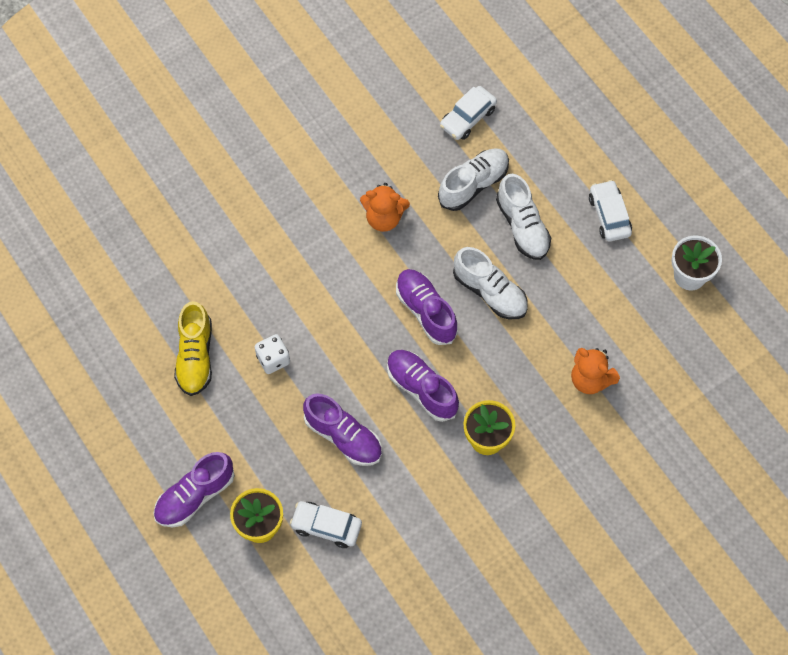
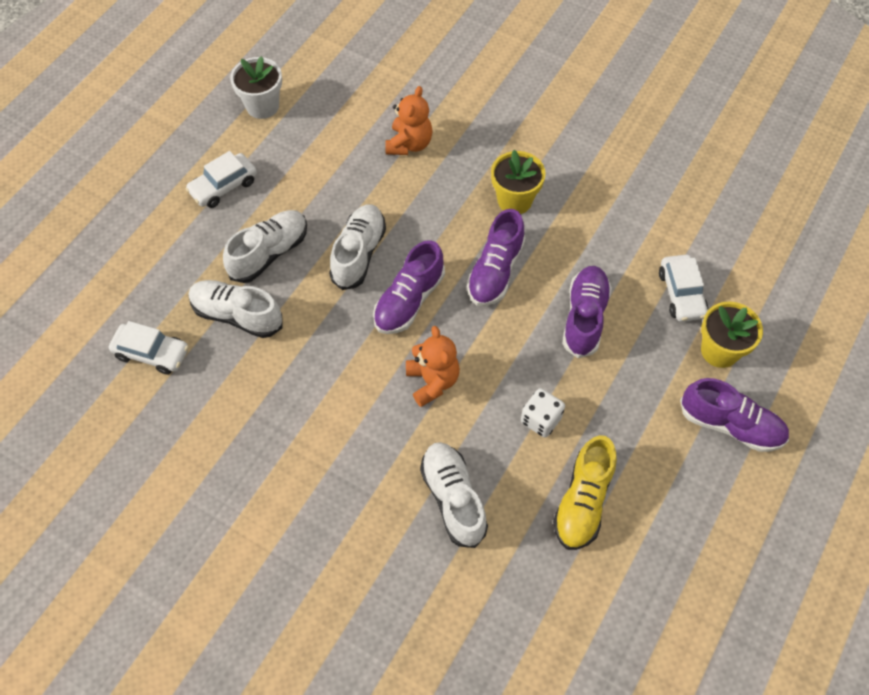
camera: 115 degrees left, 5 degrees down
yellow shoe [174,301,212,396] -> yellow shoe turned 135 degrees clockwise [553,435,617,550]
orange teddy bear [360,183,410,232] -> orange teddy bear moved to [406,326,460,407]
none -> white shoe [420,442,488,548]

